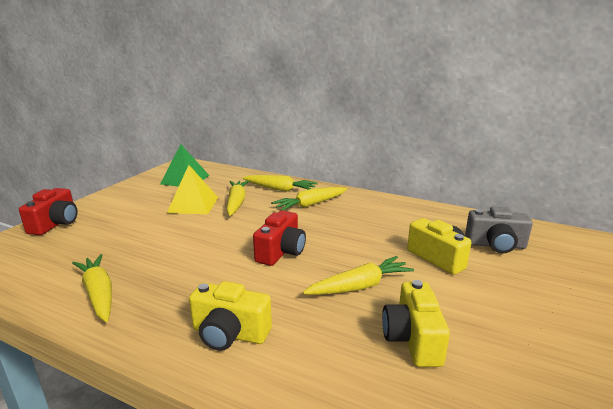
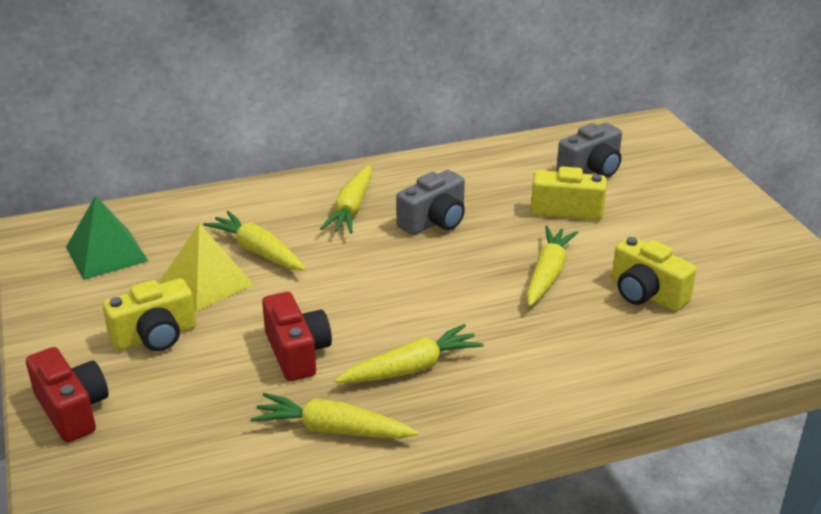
camera: 45 degrees left, 10 degrees up
yellow camera [189,281,272,351] -> yellow camera moved to [102,278,196,351]
yellow carrot [242,175,318,192] -> yellow carrot moved to [334,324,484,383]
red camera [253,210,306,266] -> red camera moved to [262,292,332,381]
none -> grey camera [396,170,465,235]

